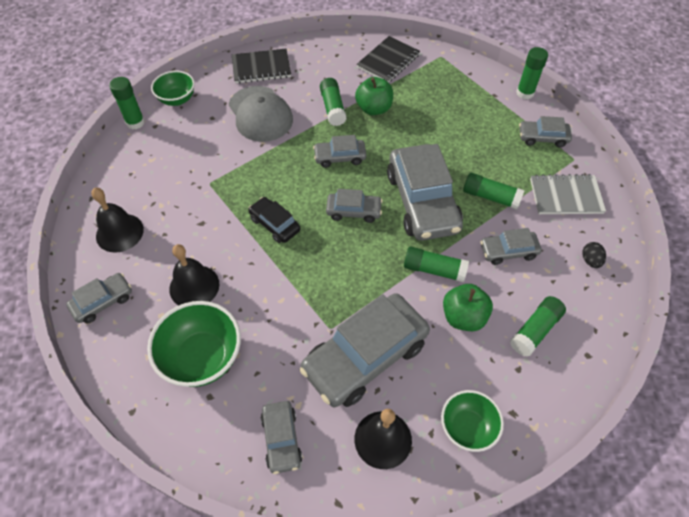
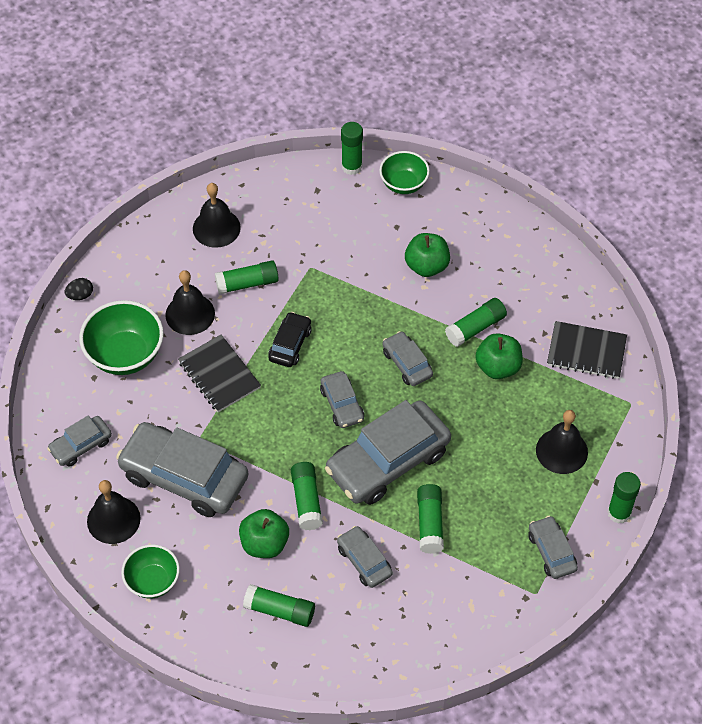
camera: 65 degrees right, 0 degrees up
grey car [66,273,132,324] -> none
grey cap [229,86,293,142] -> green apple [405,233,450,277]
black notebook [232,48,291,83] -> black notebook moved to [178,334,261,412]
grey notebook [530,174,606,214] -> none
black egg [582,242,606,268] -> black egg moved to [64,278,93,300]
none -> green glue stick [215,261,279,295]
none -> black bell [536,410,588,474]

